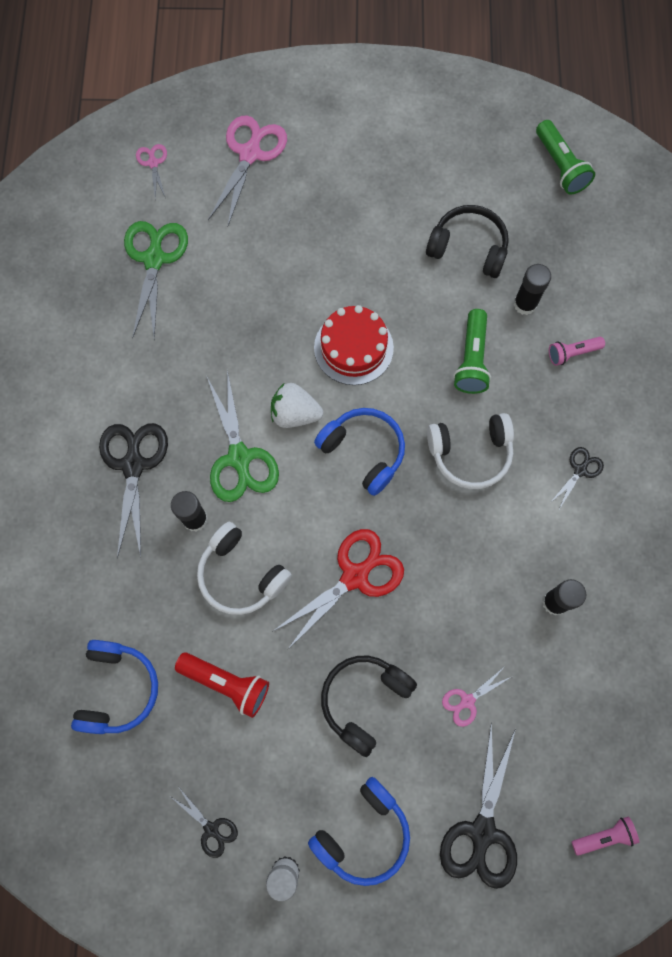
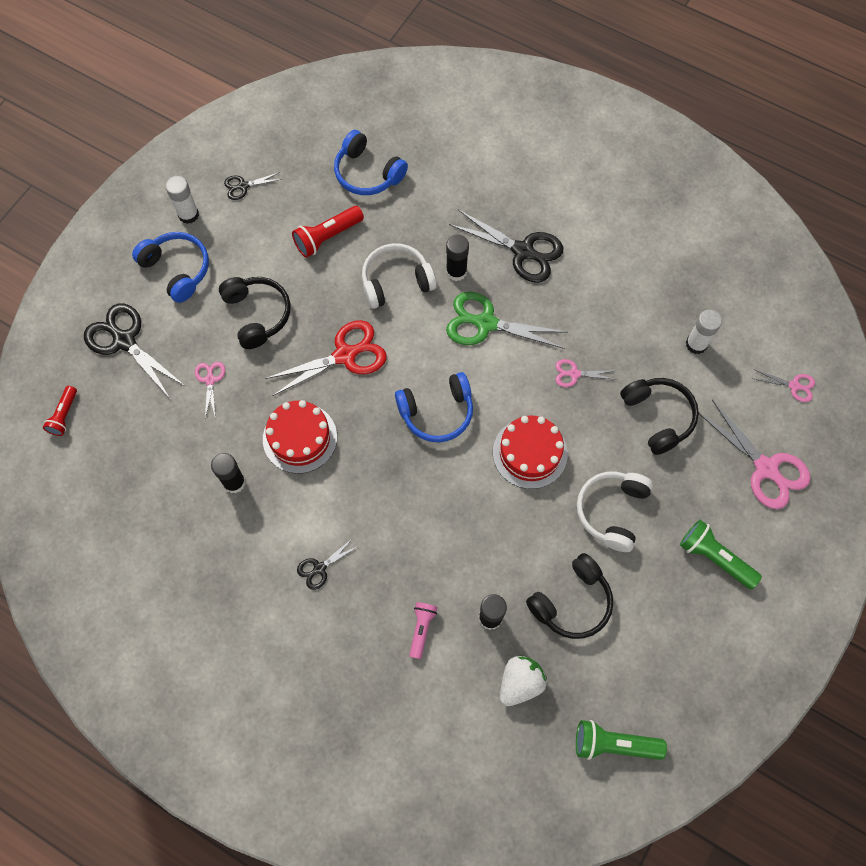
camera: 120 degrees right, 5 degrees down
green scissors [124,221,188,339] -> white glue stick [686,310,722,354]
white strawberry [271,383,323,428] -> white strawberry moved to [500,656,547,706]
red scissors [272,529,404,649] -> red scissors turned 105 degrees counterclockwise [264,320,387,396]
blue headphones [308,777,410,886] -> blue headphones turned 150 degrees clockwise [132,232,209,303]
white headphones [427,413,514,489] -> white headphones moved to [577,471,653,552]
green flashlight [453,309,491,394] -> green flashlight moved to [680,520,762,589]
black scissors [550,447,604,509] -> black scissors turned 75 degrees clockwise [297,538,358,590]
pink flashlight [571,816,639,856] -> red flashlight [43,386,77,436]
none -> red cake [263,400,337,474]
none -> pink scissors [556,359,617,387]
none -> black headphones [620,378,699,455]

